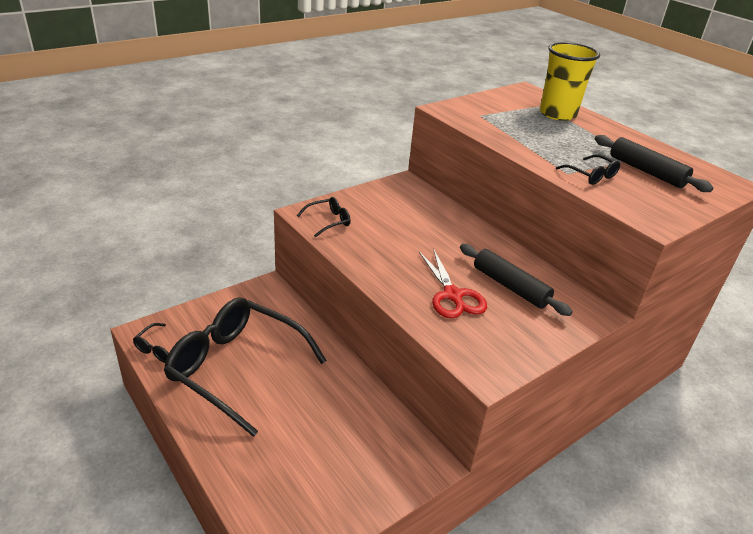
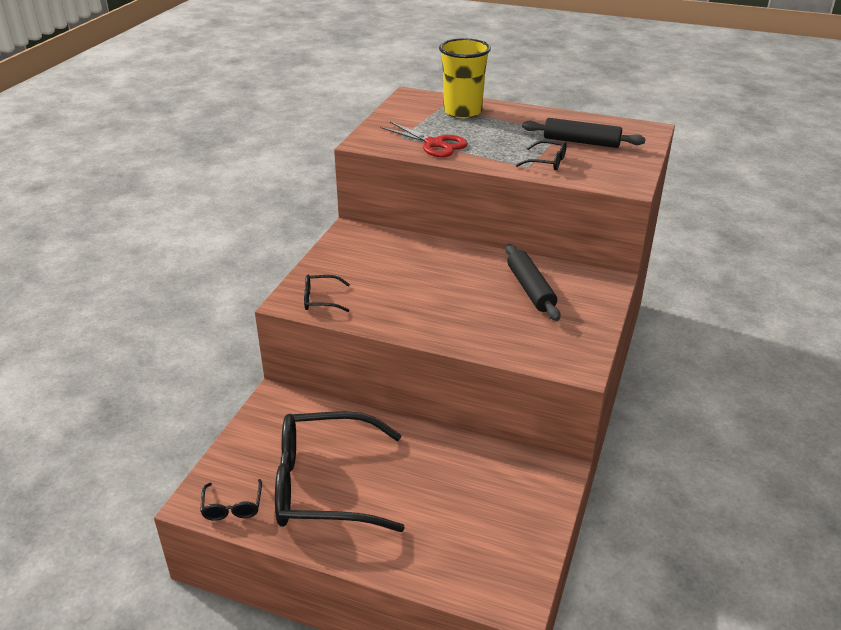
camera: 30 degrees left, 0 degrees up
black glasses [297,197,351,237] -> black glasses turned 120 degrees counterclockwise [304,275,350,312]
red scissors [419,249,487,318] -> red scissors moved to [380,122,468,157]
black rolling pin [460,244,573,316] -> black rolling pin turned 60 degrees clockwise [506,244,561,321]

